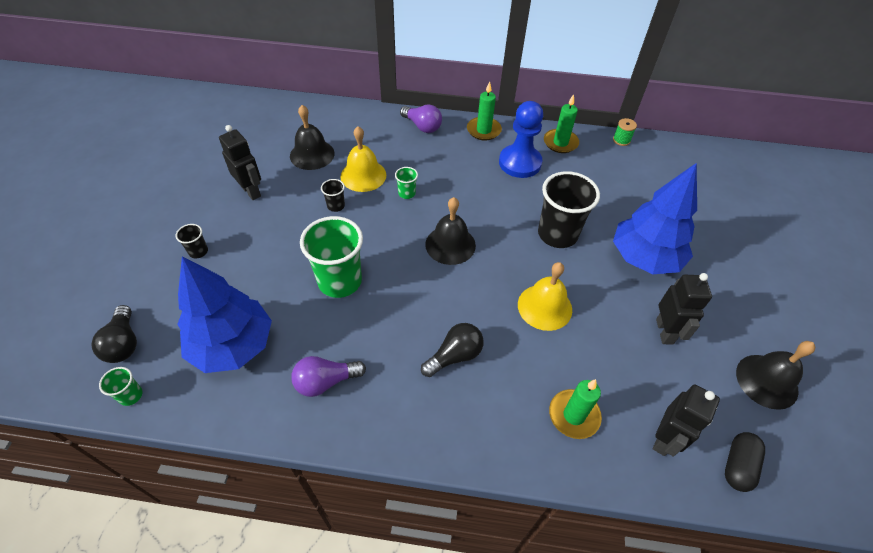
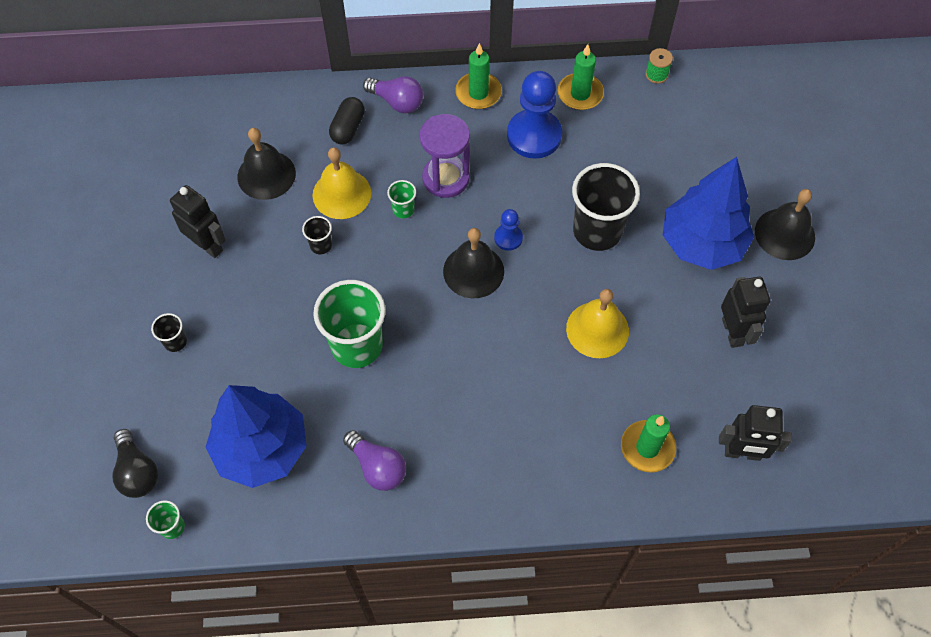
camera: 10 degrees left, 10 degrees up
purple light bulb [291,356,366,397] -> purple light bulb turned 105 degrees counterclockwise [343,430,406,491]
black light bulb [421,323,484,377] -> none
black robot [653,384,720,456] -> black robot turned 75 degrees clockwise [719,405,792,461]
black capsule [725,432,765,492] -> black capsule moved to [329,97,365,145]
black bell [736,341,815,410] -> black bell moved to [755,189,815,260]
none -> purple hourglass [420,114,470,198]
none -> blue pawn [494,209,523,251]

